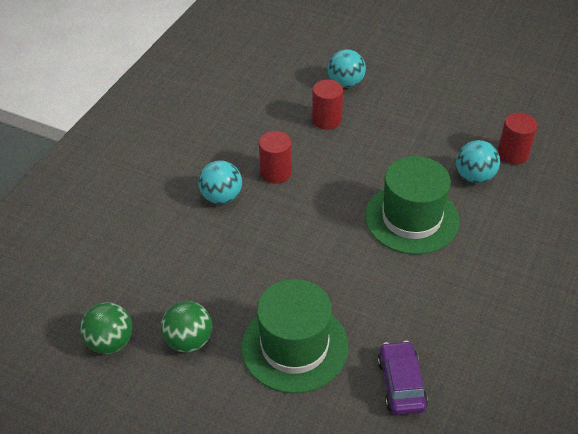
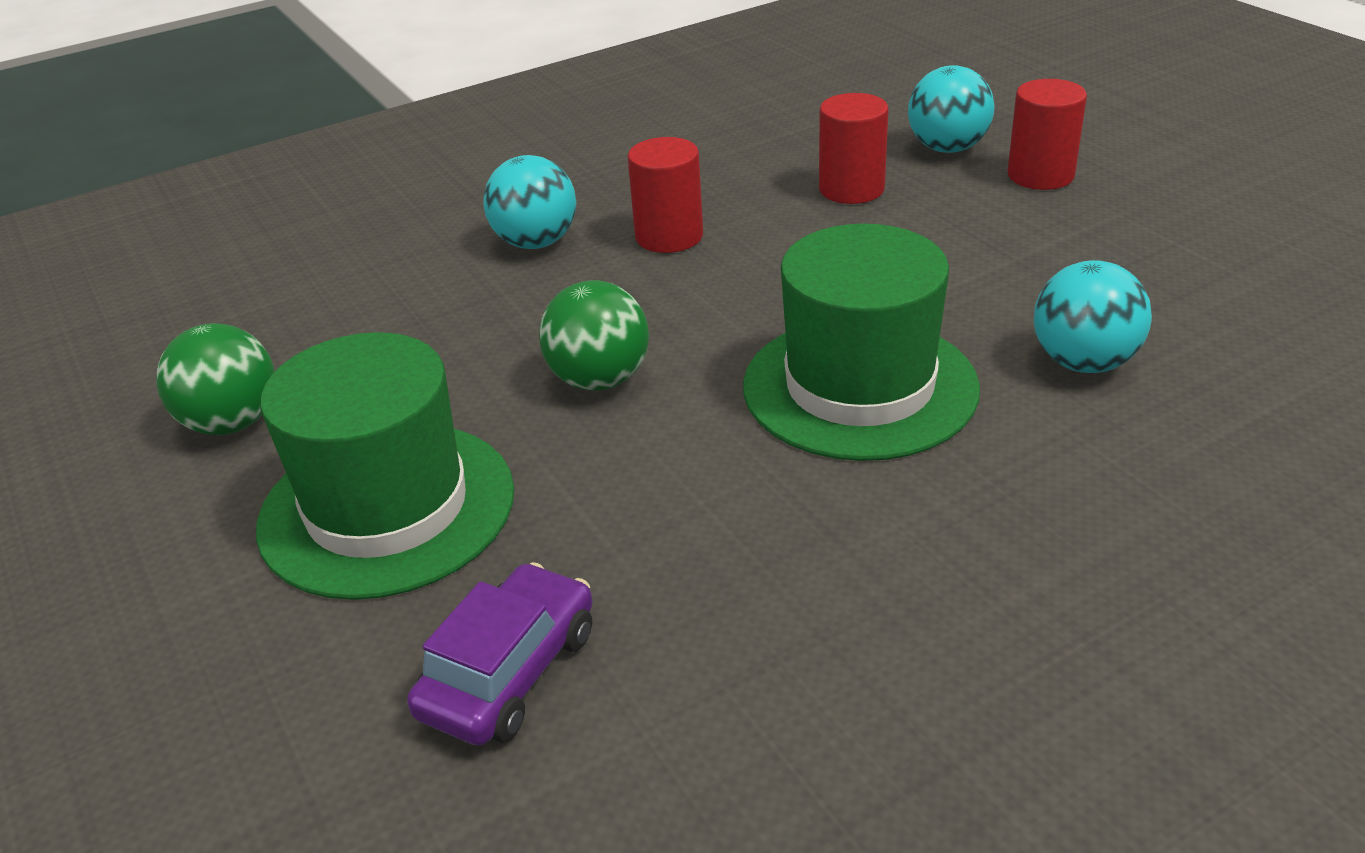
camera: 35 degrees right, 10 degrees down
green ball [80,302,133,354] -> green ball moved to [539,280,649,391]
red cylinder [498,113,537,165] -> red cylinder moved to [1007,79,1087,190]

